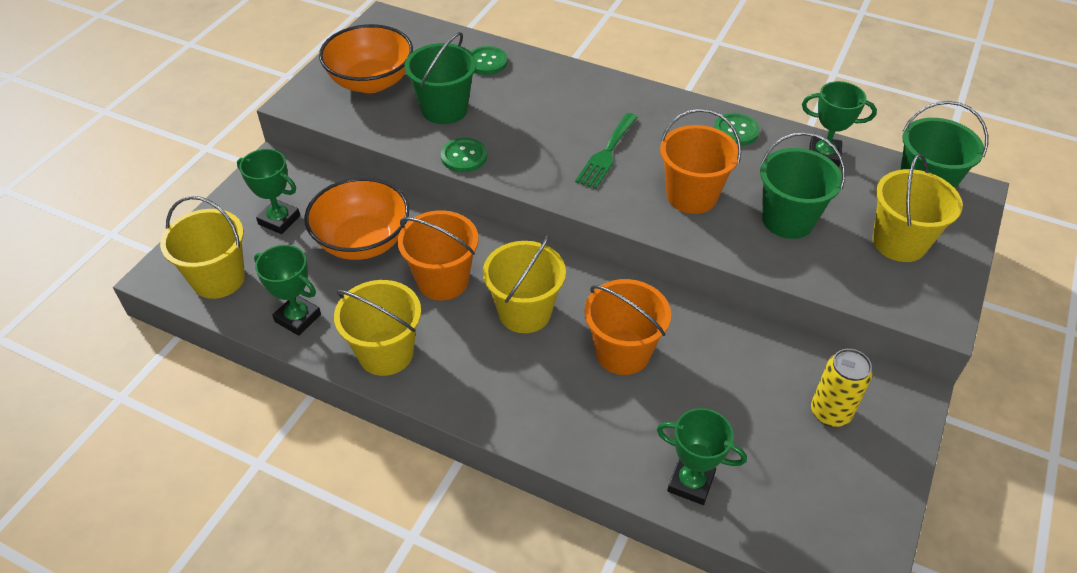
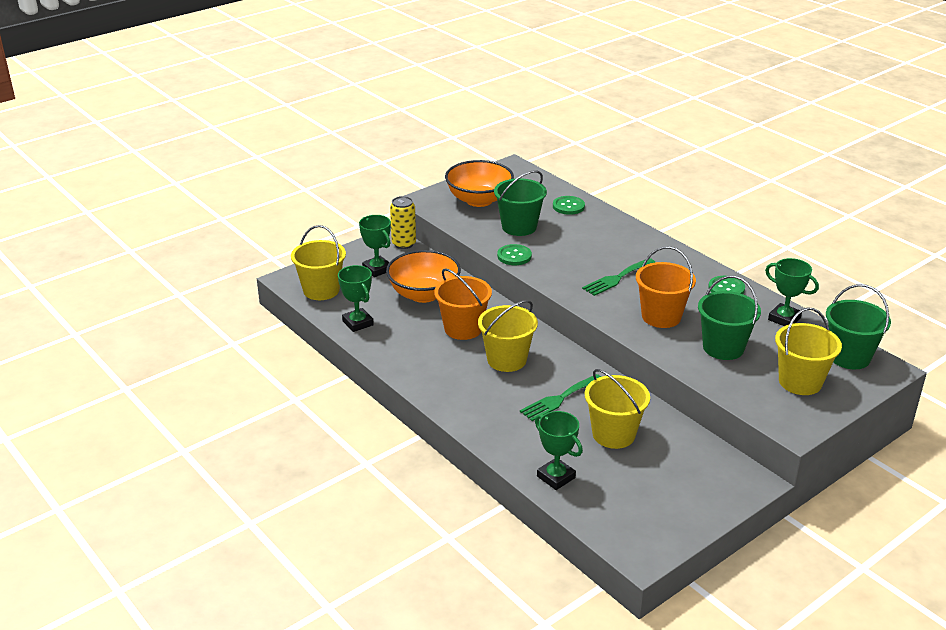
camera: 25 degrees right, 15 degrees down
yellow bucket [334,280,421,376] -> yellow bucket moved to [585,369,650,449]
orange bucket [585,279,671,375] -> green fork [520,374,601,421]
yellow can [811,349,872,427] -> yellow can moved to [390,196,416,249]

